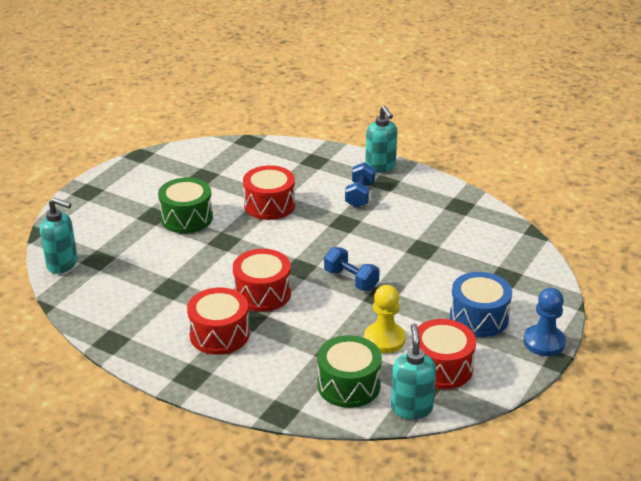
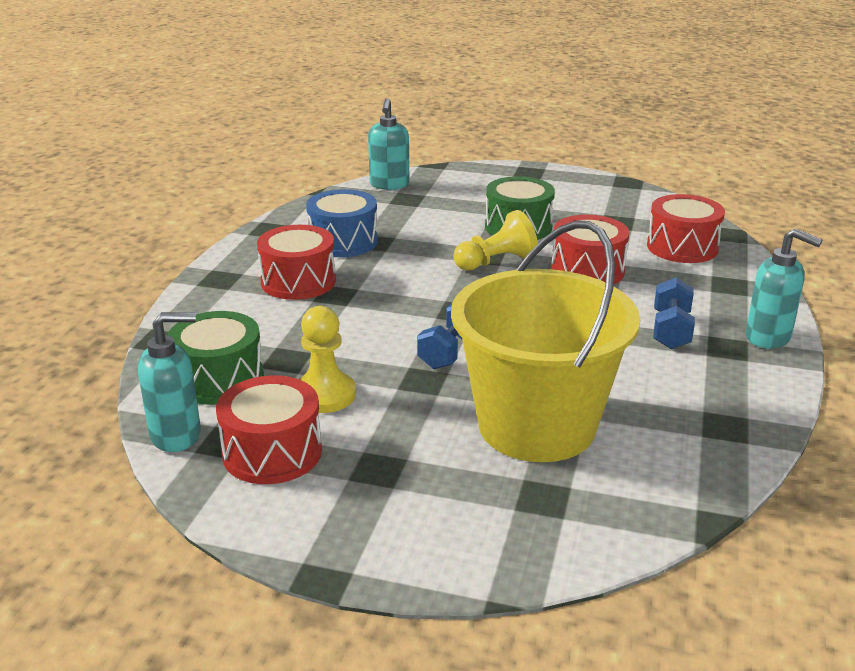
camera: 75 degrees right, 5 degrees down
red drum [233,249,291,312] -> red drum moved to [647,194,725,263]
blue dumbbell [345,162,375,208] -> blue dumbbell turned 75 degrees counterclockwise [653,277,695,349]
turquoise soap dispenser [365,106,397,173] -> turquoise soap dispenser turned 105 degrees counterclockwise [746,228,823,349]
blue drum [450,272,512,337] -> blue drum moved to [306,189,378,257]
blue pawn [523,288,566,356] -> none
none -> yellow bucket [451,220,640,462]
none -> yellow pawn [454,210,538,271]

